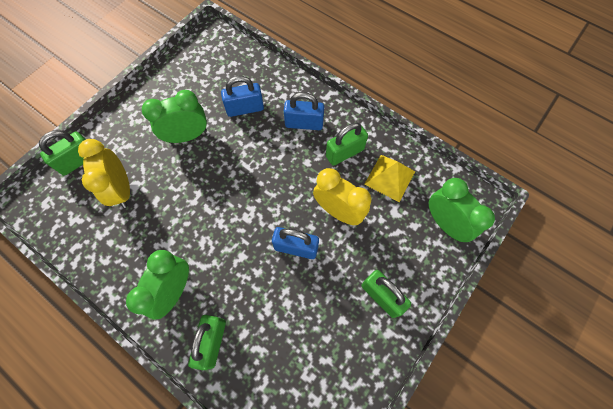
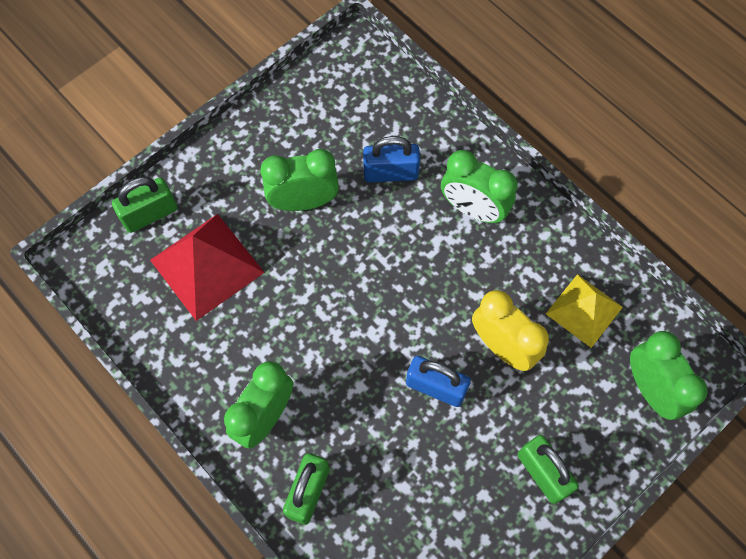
camera: 10 degrees right, 0 degrees up
yellow clock [78,139,130,208] -> red pyramid [150,214,265,321]
blue padlock [284,92,324,130] -> green clock [441,150,517,223]
green padlock [326,123,368,166] -> none

